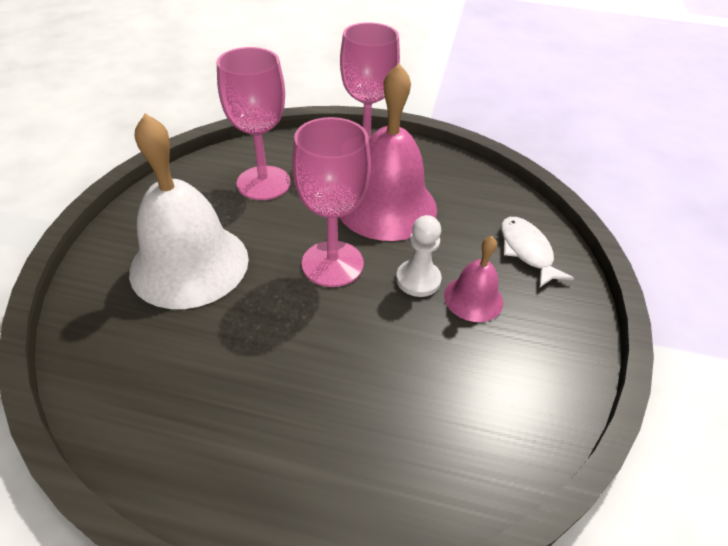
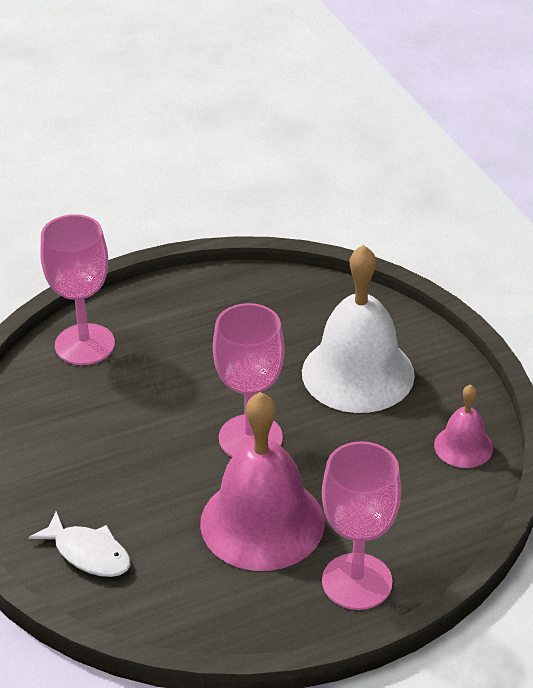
camera: 145 degrees right, 5 degrees down
pink goblet [217,47,291,200] -> pink goblet moved to [40,214,115,365]
white pawn [396,215,442,297] -> none
pink bell [444,236,503,322] -> pink bell moved to [434,384,493,468]

